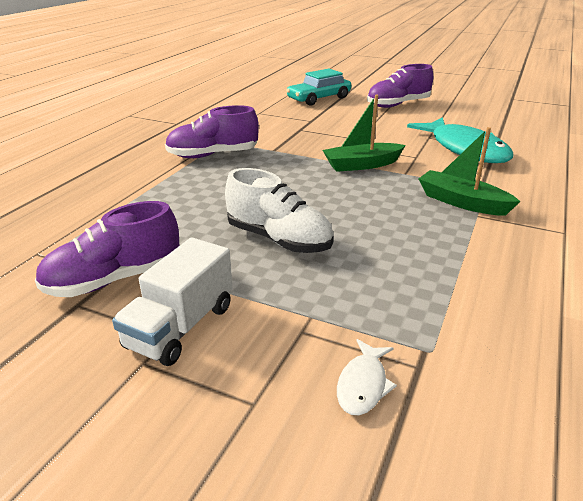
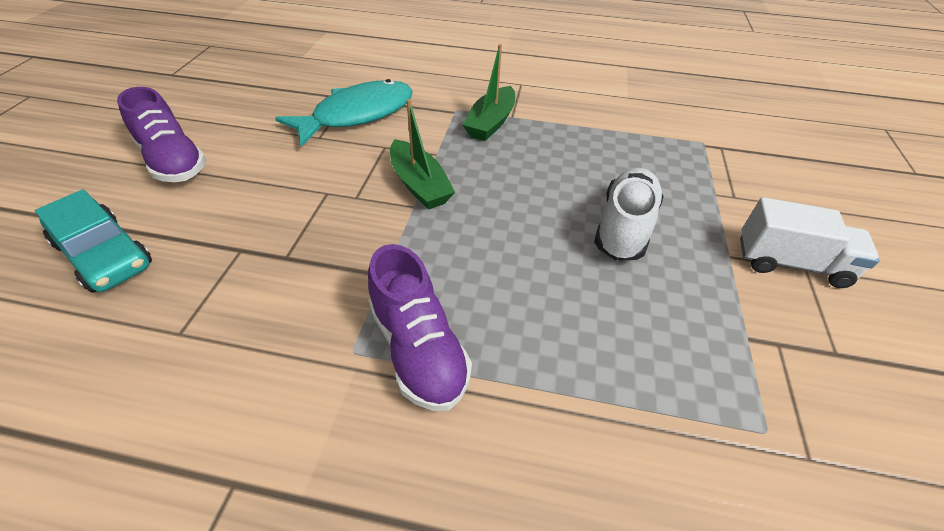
camera: 105 degrees left, 15 degrees up
purple shoe [35,201,179,297] -> none
white fish [337,339,397,415] -> none

